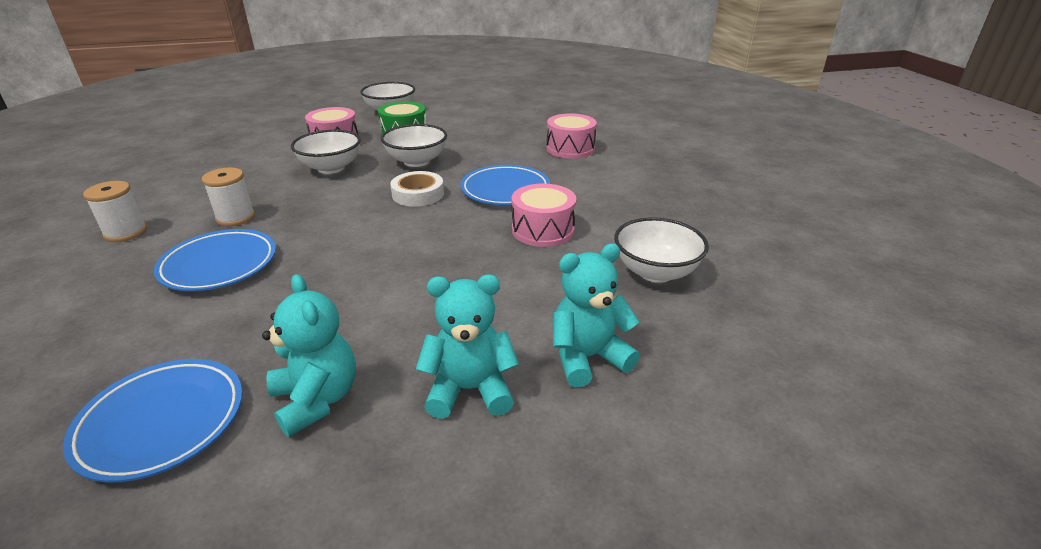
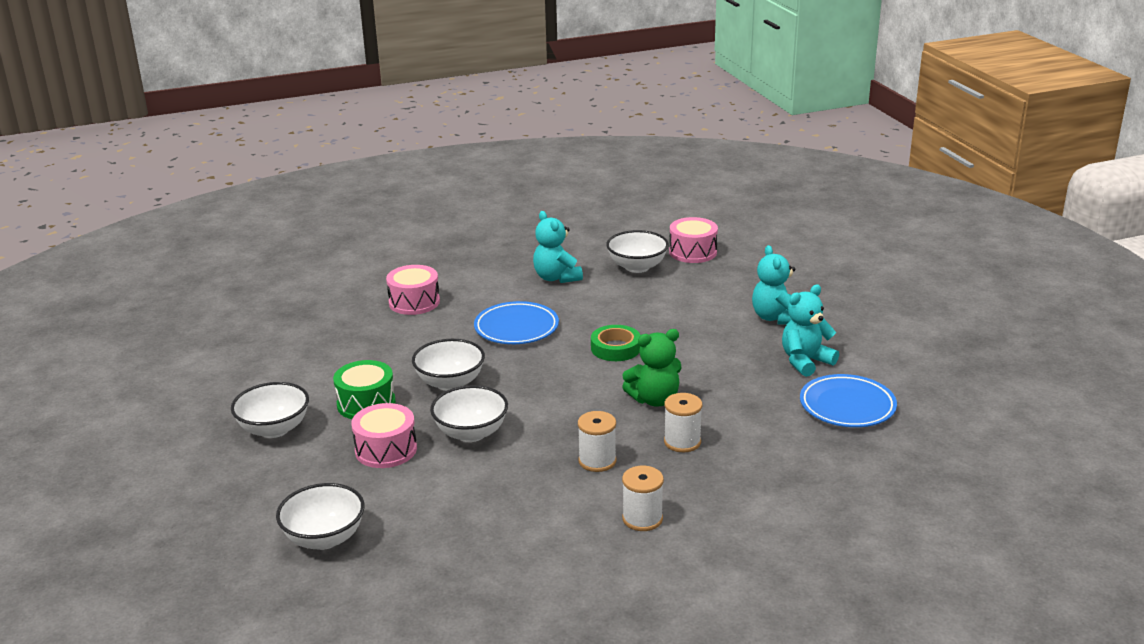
camera: 95 degrees left, 5 degrees down
blue plate [154,229,276,291] -> white spool [664,393,702,452]
white tape [390,171,444,207] -> none
pink drum [512,183,576,247] -> pink drum moved to [669,217,718,263]
turquoise teddy bear [553,243,640,388] -> turquoise teddy bear moved to [533,211,583,283]
none -> white bowl [276,483,365,550]
none -> green tape [591,325,641,361]
none -> green teddy bear [622,329,681,407]

